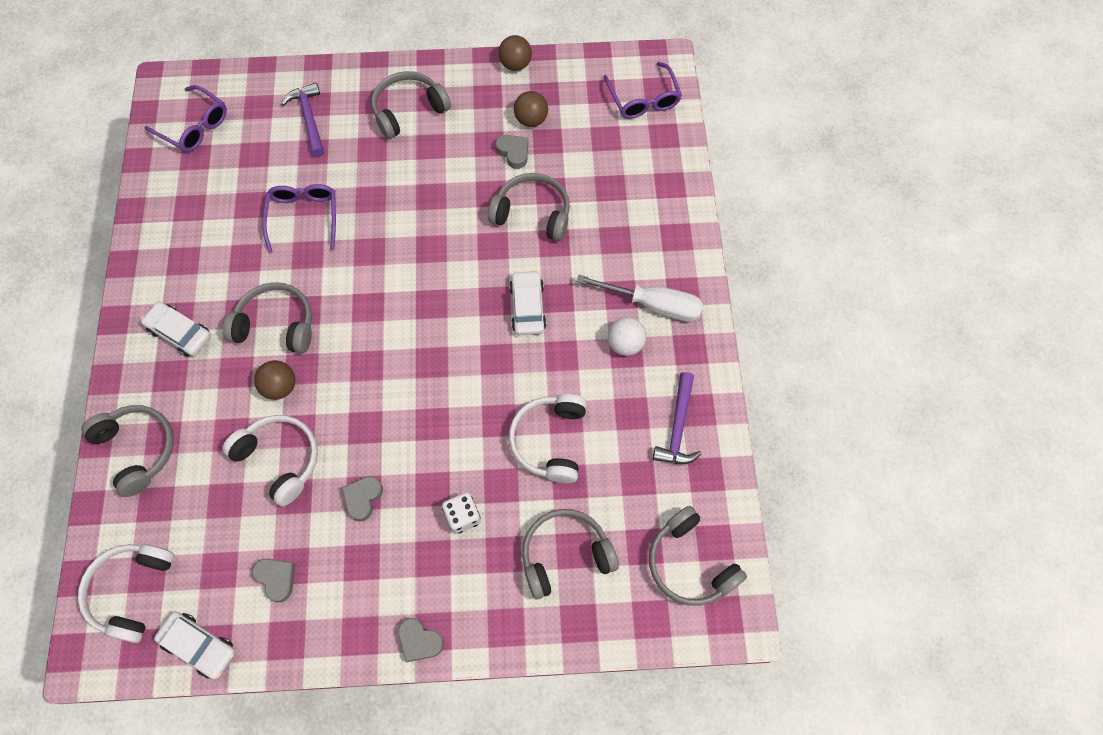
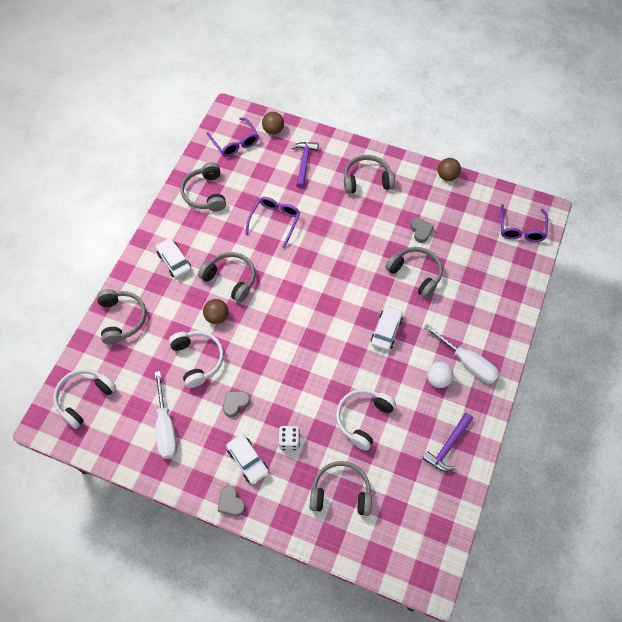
camera: 25 degrees right, 5 degrees down
white car [154,611,235,679] -> white car moved to [226,434,269,484]
grey heart [252,558,295,603] -> white screwdriver [154,371,177,459]
brown ball [514,91,548,127] -> brown ball moved to [262,112,284,135]
grey headphones [649,506,747,606] -> grey headphones moved to [181,162,226,212]

